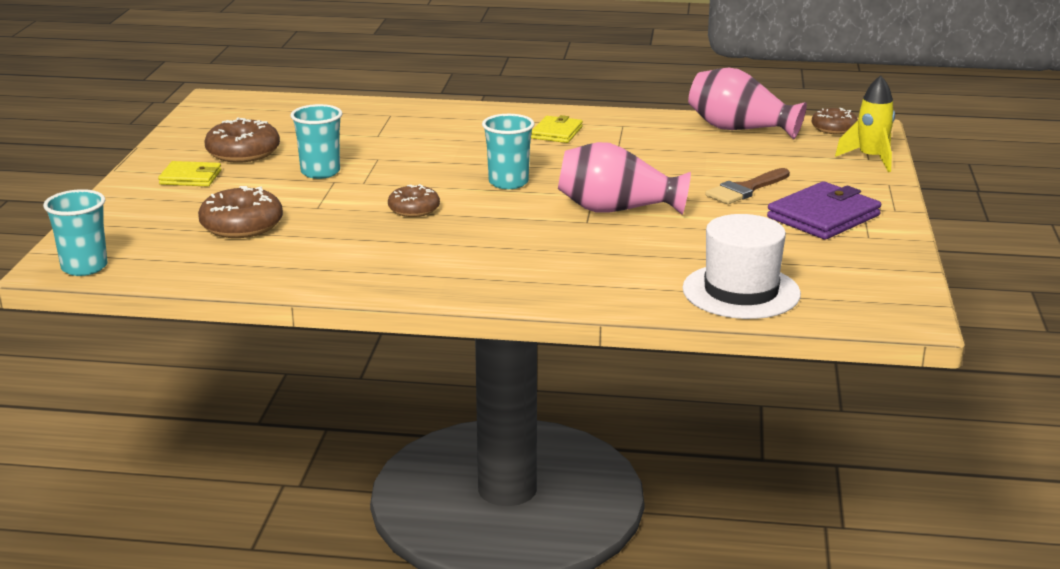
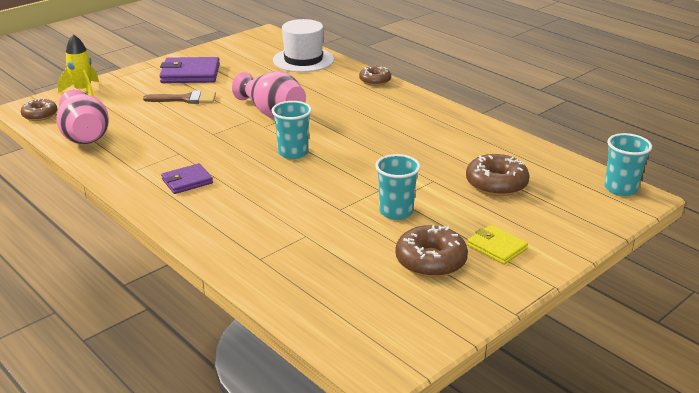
camera: 140 degrees left, 5 degrees up
brown donut [388,184,440,217] -> brown donut moved to [359,66,391,86]
yellow wallet [531,115,583,143] -> purple wallet [161,163,213,194]

